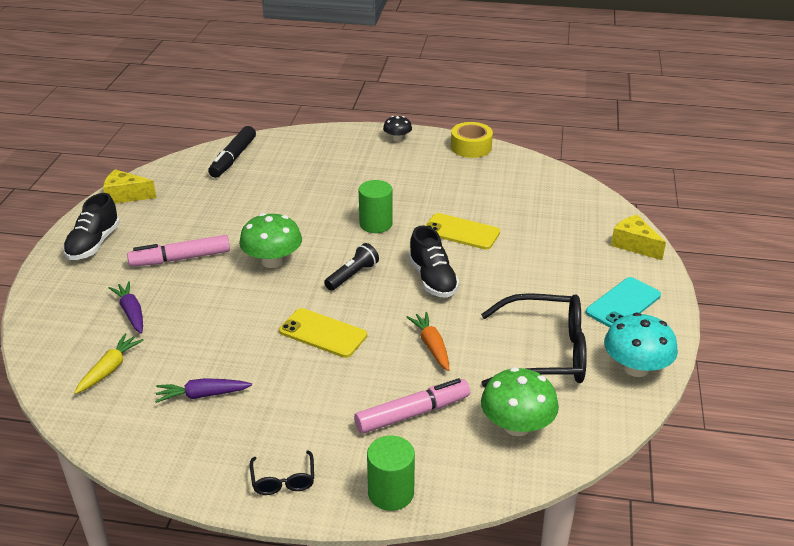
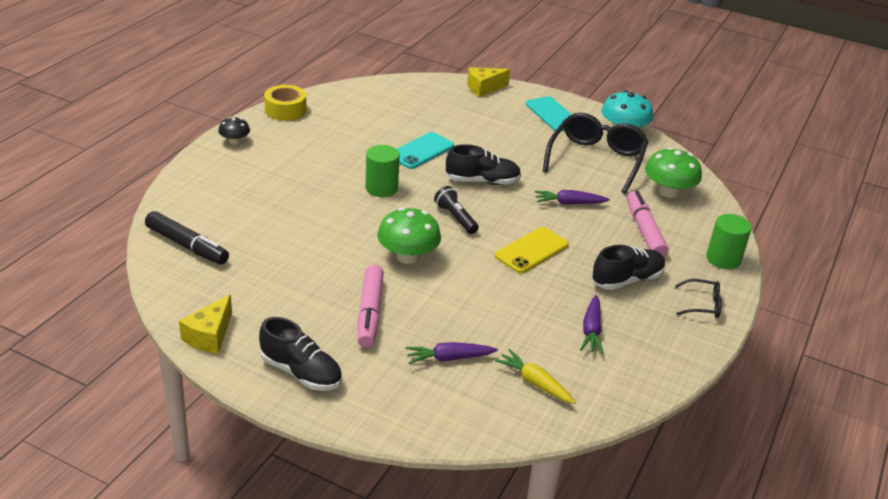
camera: 75 degrees left, 0 degrees up
orange carrot [407,312,449,371] -> purple carrot [535,190,610,205]
yellow phone [425,213,500,250] -> turquoise phone [397,132,454,169]
none -> black shoe [592,245,666,290]

